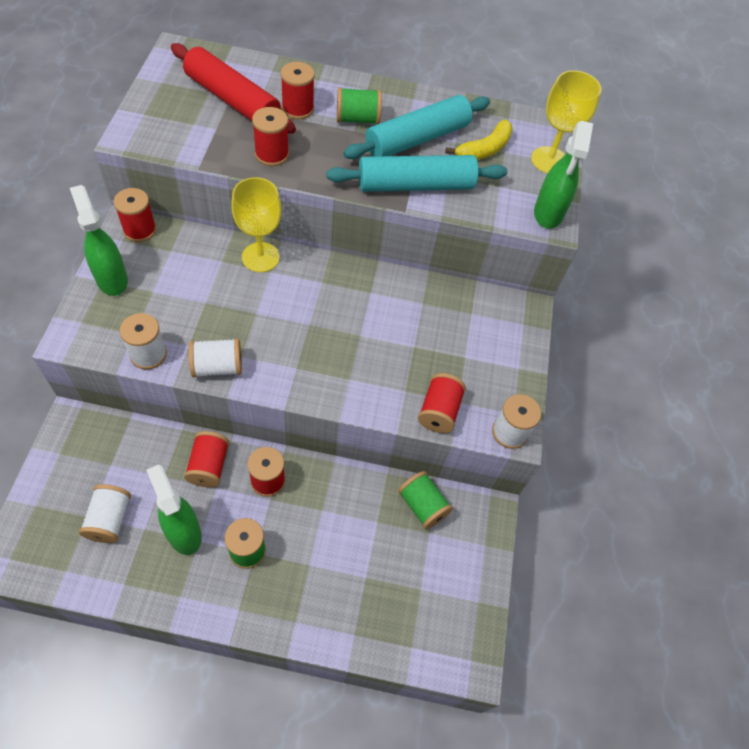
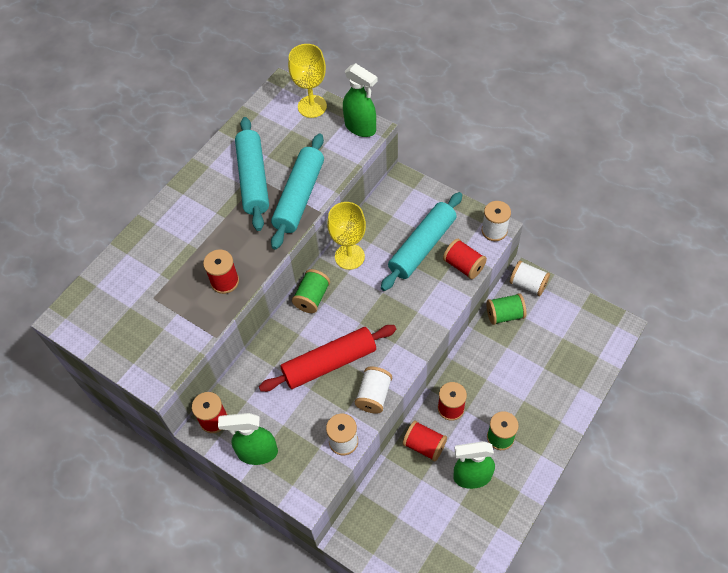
camera: 55 degrees left, 0 degrees up
white spool [79,484,131,543] -> white spool moved to [510,261,550,296]
red rolling pin [171,43,296,134] -> red rolling pin moved to [259,325,396,392]
yellow goblet [231,177,282,272] -> yellow goblet moved to [327,202,366,270]
red spool [281,62,315,120] -> none
green spool [337,87,382,125] -> green spool moved to [292,269,330,313]
yellow banana [445,119,513,160] -> none
none -> turquoise rolling pin [381,192,462,291]

